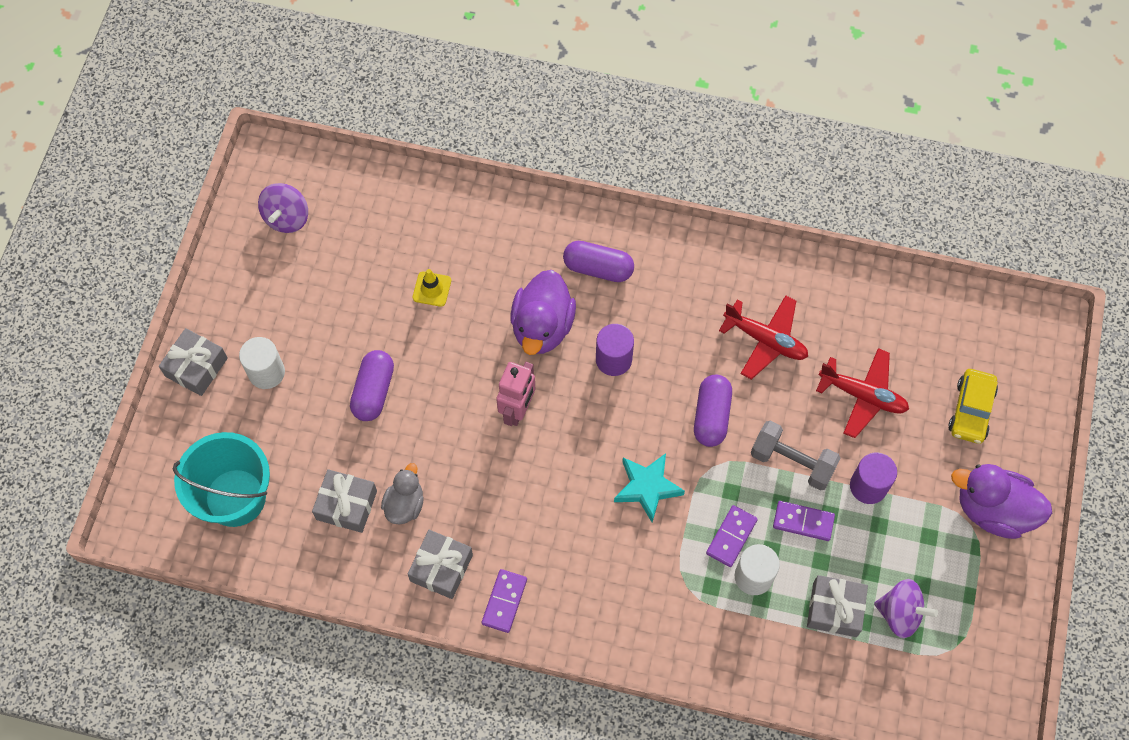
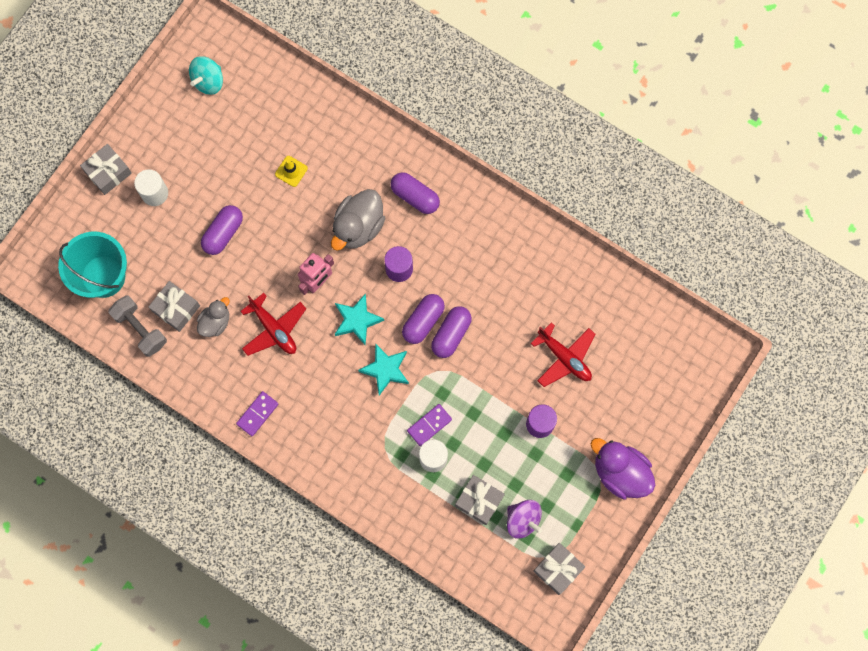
camera: 20 degrees right, 10 degrees up
purple spinning top [258,183,308,233] -> turquoise spinning top [189,56,223,95]
grey gift [408,530,473,599] -> grey gift moved to [533,543,585,595]
purple duck [510,270,576,355] -> grey duck [331,189,386,251]
red plane [719,295,808,380] -> red plane moved to [240,293,306,356]
grey dumbbell [751,421,841,491] -> grey dumbbell moved to [108,295,167,357]
purple domino [773,501,835,541] -> none
yellow car [948,369,998,444] -> none
none -> turquoise star [335,294,384,345]
none -> purple capsule [402,294,445,344]

